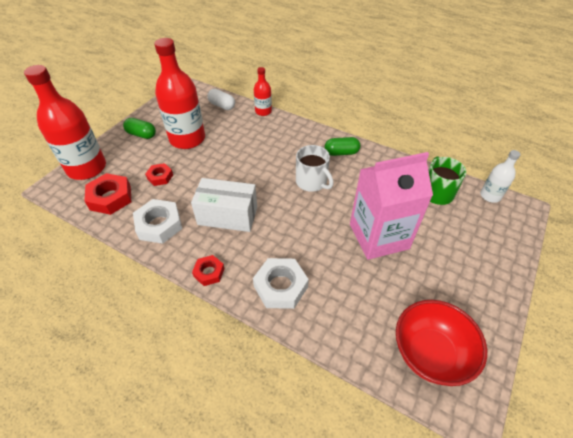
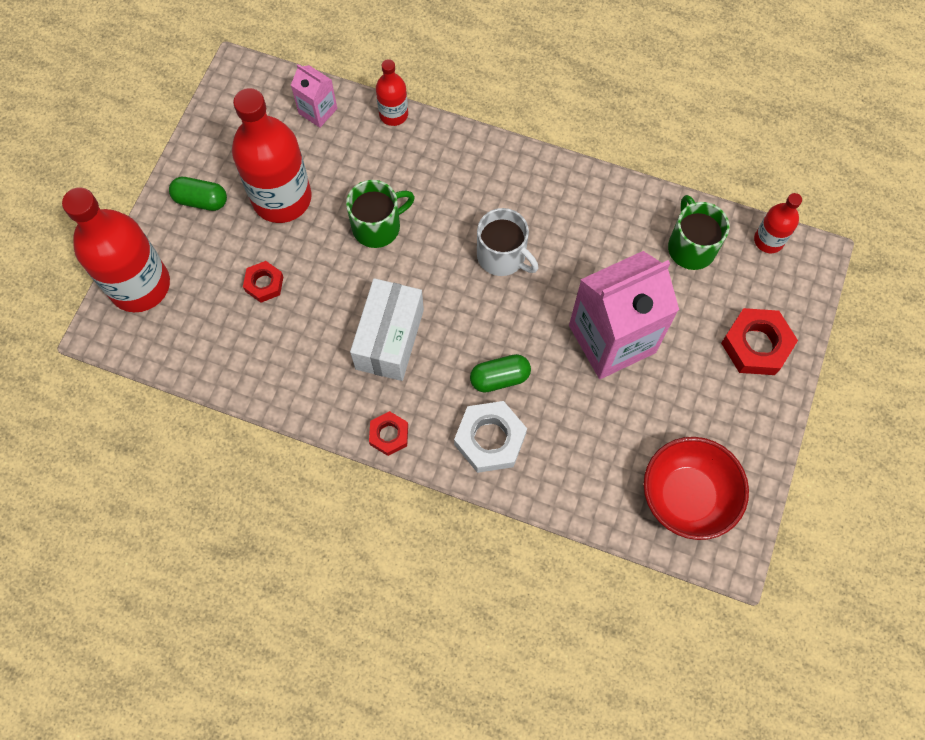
camera: 10 degrees left, 20 degrees up
red nut [85,173,131,215] -> red nut moved to [721,308,798,375]
white nut [133,199,182,244] -> none
white box [191,178,257,232] -> white box turned 75 degrees counterclockwise [350,278,424,381]
white capsule [207,89,235,110] -> pink carton [291,64,337,128]
green capsule [325,137,360,156] -> green capsule moved to [470,354,531,393]
white bottle [480,150,521,203] -> red bottle [754,193,802,253]
none -> green mug [346,180,415,248]

